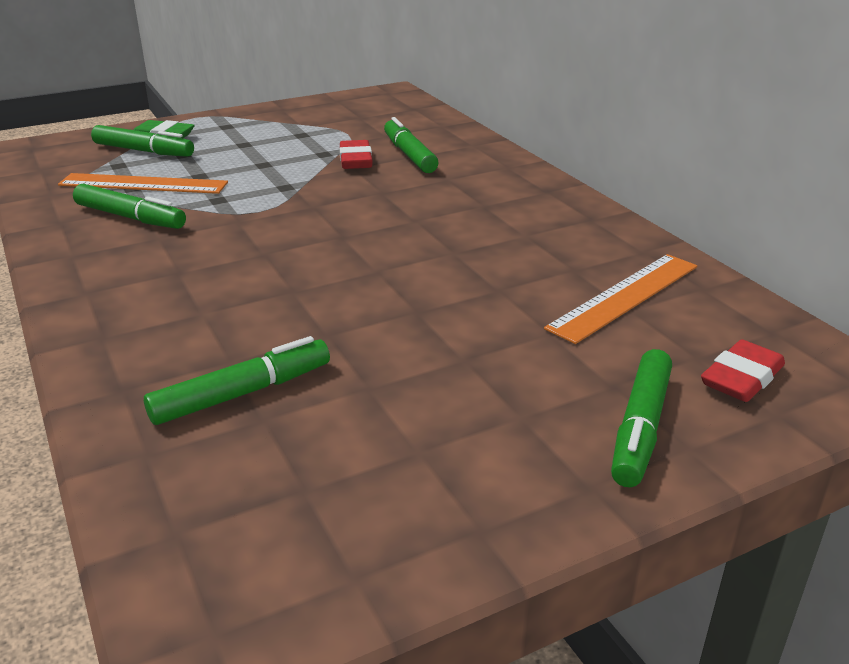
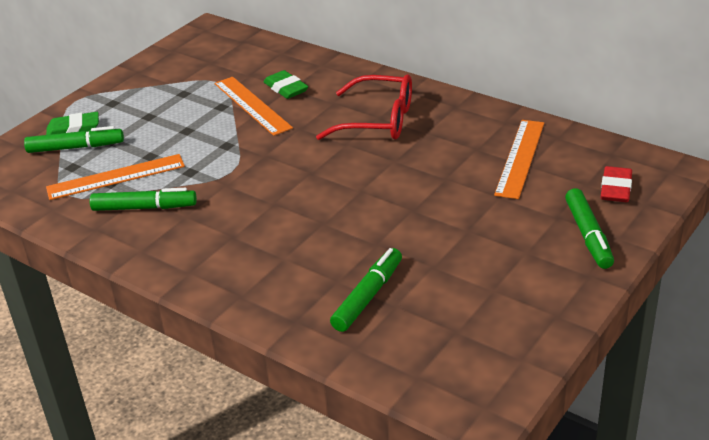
camera: 25 degrees left, 5 degrees up
red eraser [340,140,373,169] -> orange ruler [214,77,293,136]
green marker [384,117,439,173] -> green eraser [264,70,308,99]
none -> red glasses [316,74,412,140]

